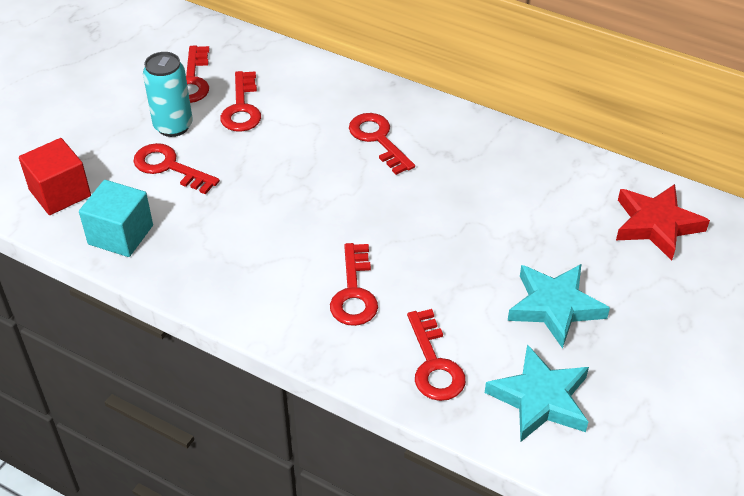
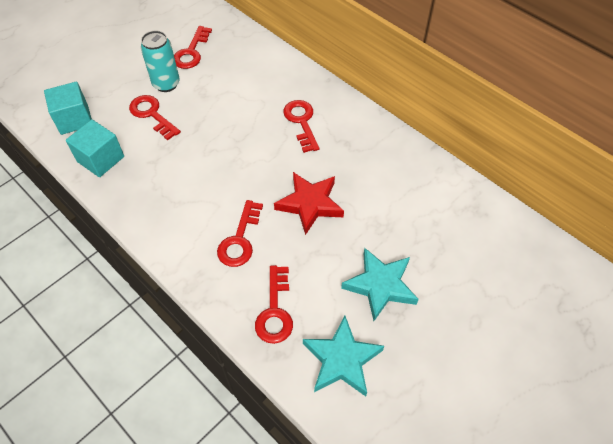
camera: 15 degrees right, 10 degrees up
red cube [19,138,91,215] -> turquoise cube [44,82,92,135]
red key [220,71,261,132] -> none
red star [616,184,710,261] -> red star moved to [274,172,344,235]

